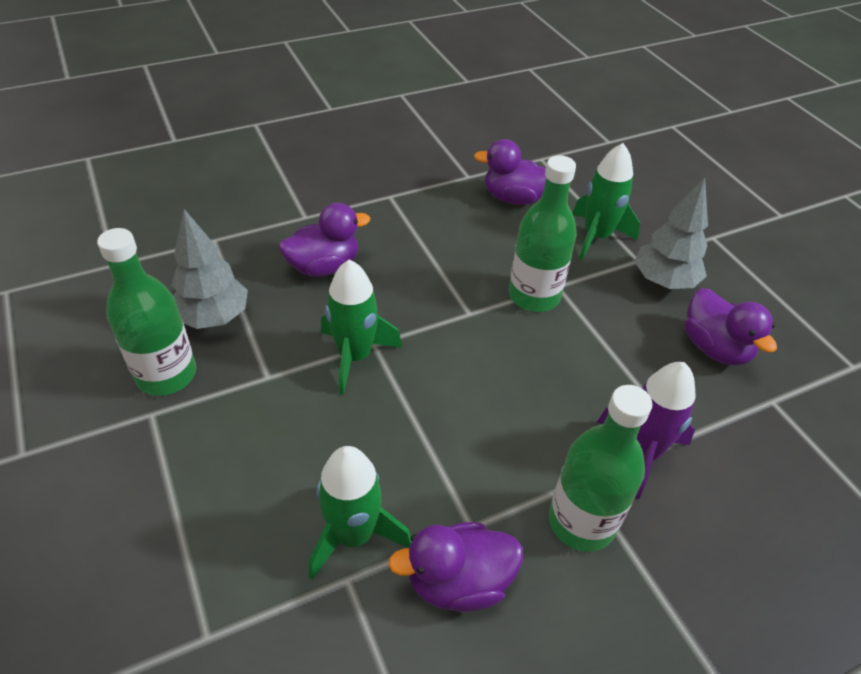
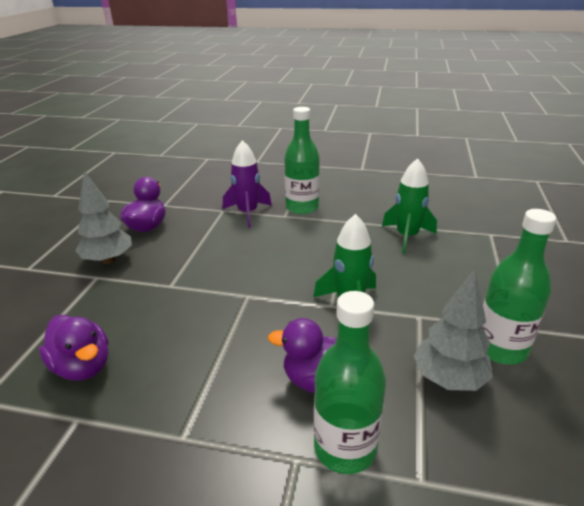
camera: 140 degrees left, 15 degrees down
purple duck [388,522,523,612] -> none
green bottle [509,155,577,312] -> green bottle moved to [314,291,386,474]
green rocket [572,143,640,260] -> none

